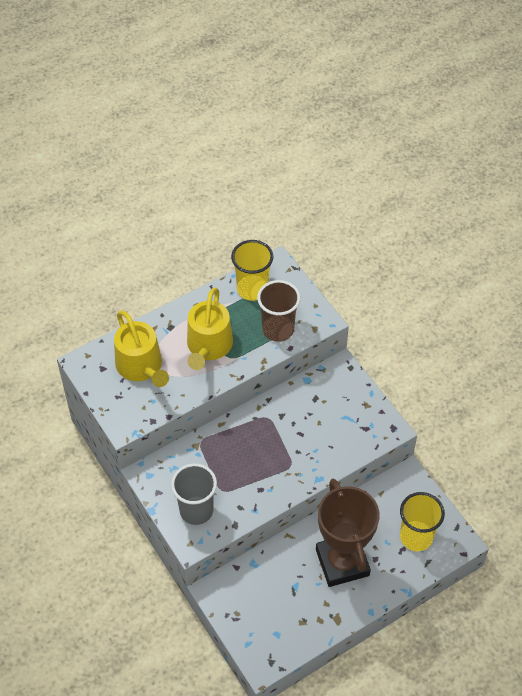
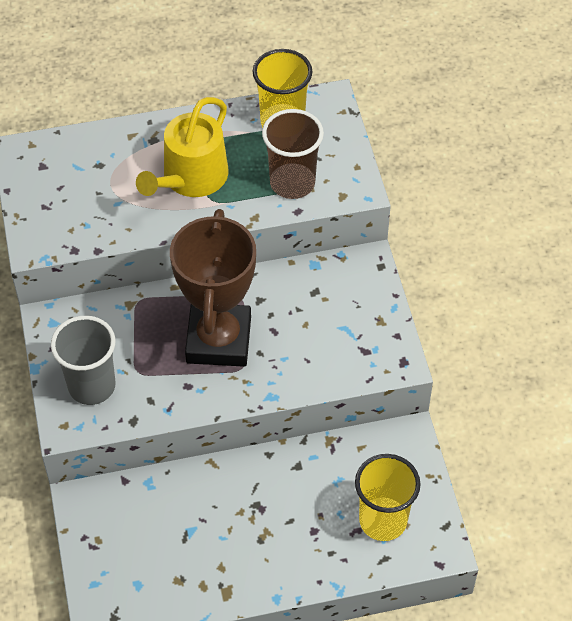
camera: 20 degrees right, 0 degrees up
yellow watering can [114,311,169,387] -> none
brown trophy [316,479,380,587] -> brown trophy moved to [170,209,256,367]

